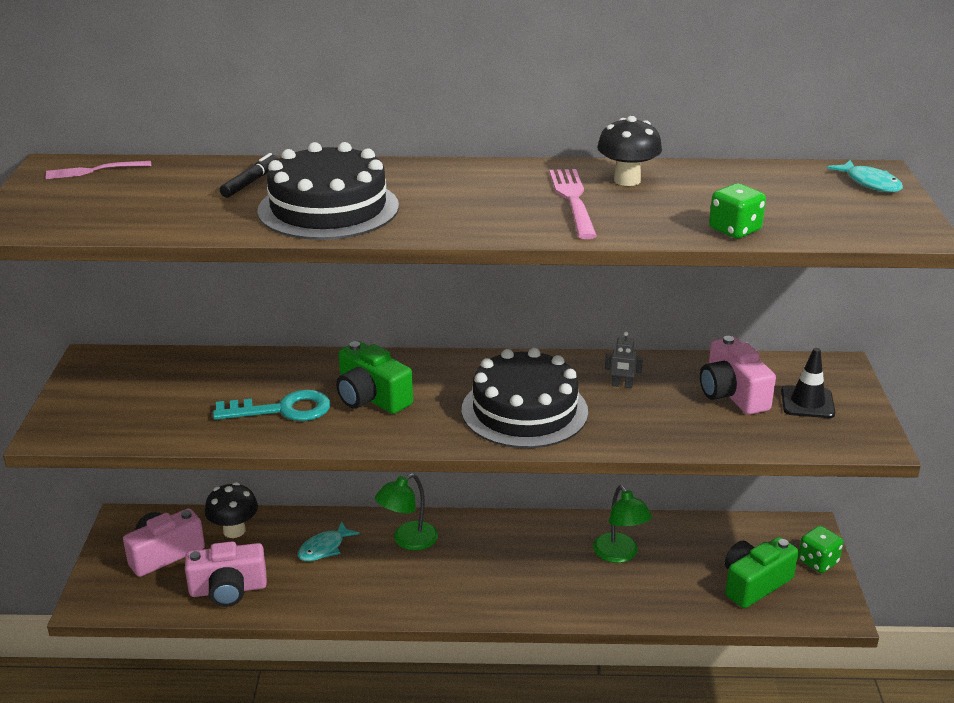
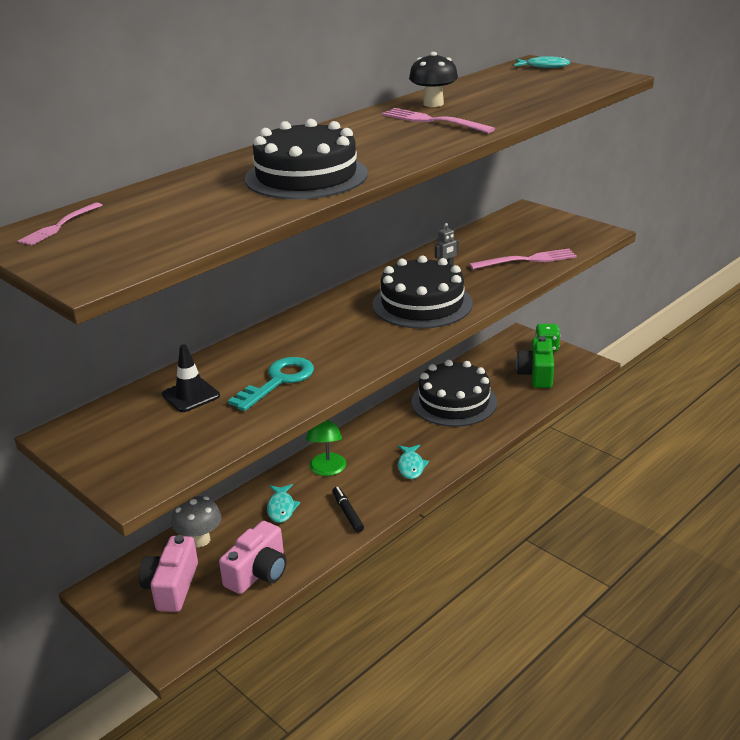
camera: 45 degrees left, 0 degrees up
black mushroom [205,482,258,538] -> grey mushroom [172,496,222,547]
black marker [220,153,278,198] -> black marker moved to [332,487,364,532]
green camera [336,341,413,414] -> none
green lamp [593,485,652,563] -> black cake [411,360,497,427]
pink camera [700,336,776,415] -> none
green dice [709,183,766,238] -> none
black traffic cone [781,348,835,418] -> black traffic cone moved to [162,344,220,412]
none -> turquoise fish [398,445,429,479]
none -> pink fork [469,249,577,269]

